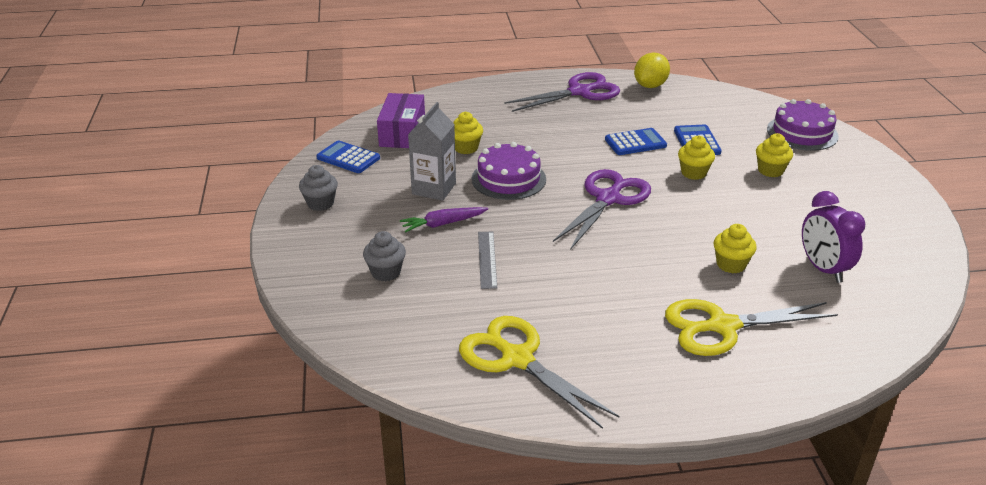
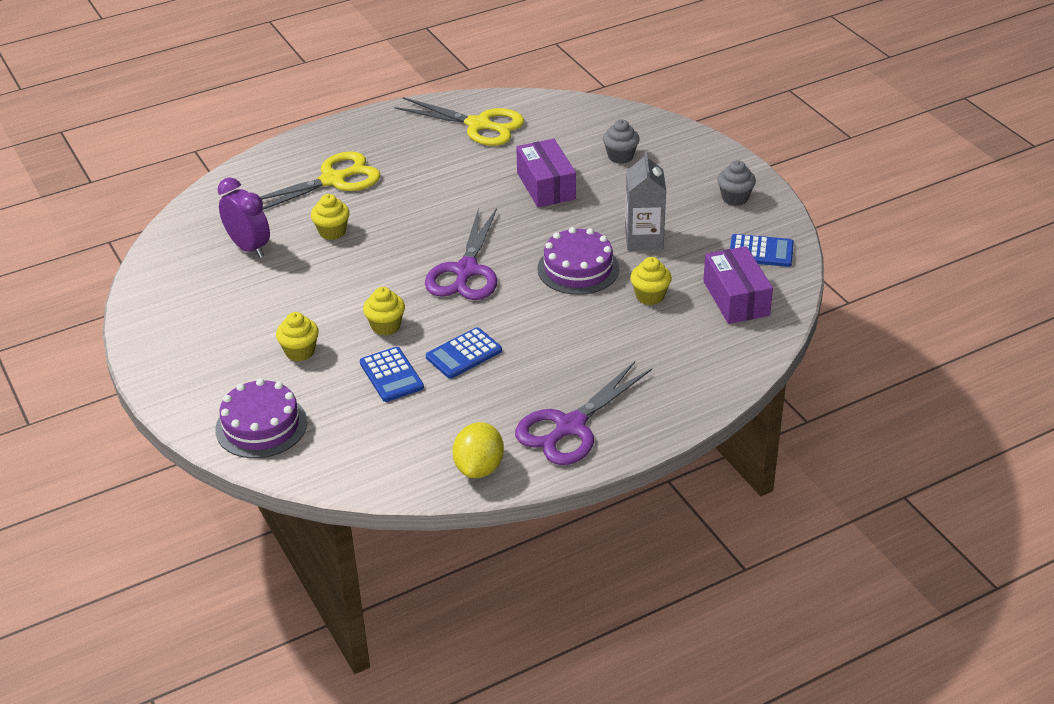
camera: 160 degrees right, 5 degrees up
purple carrot [400,207,488,232] -> none
grey ruler [478,232,497,289] -> purple box [516,139,576,207]

